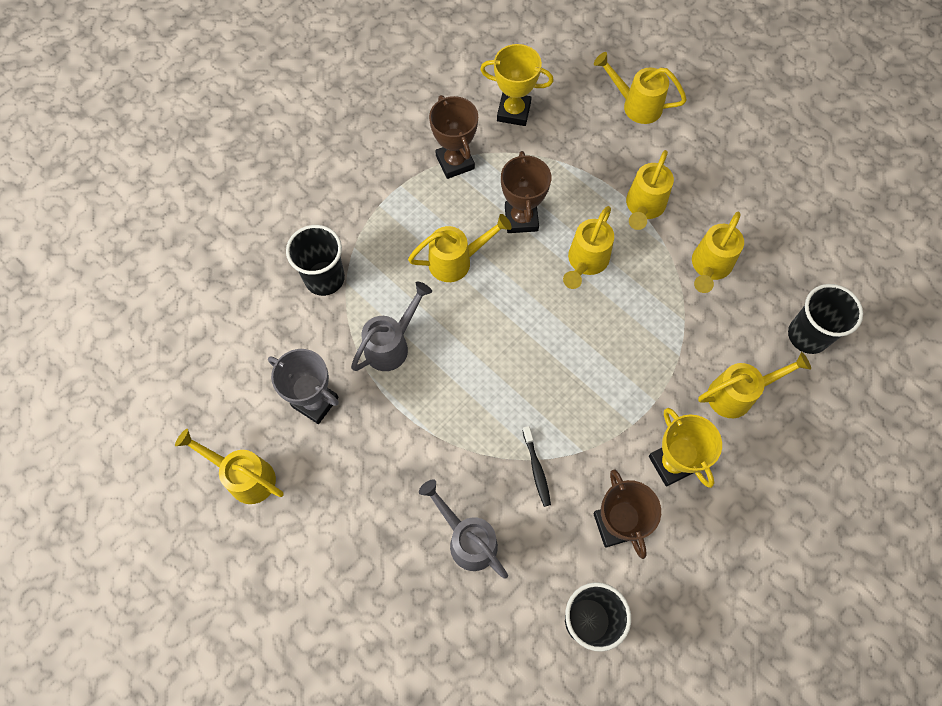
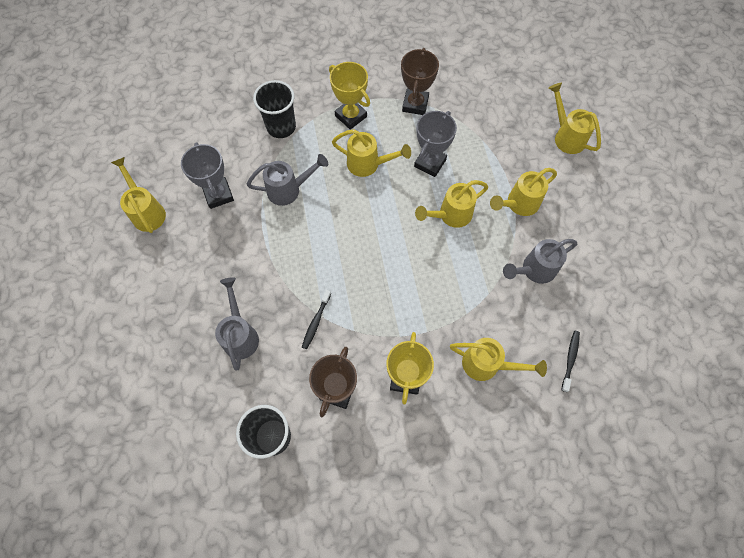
camera: 35 degrees right, 0 degrees up
yellow trophy [480,44,554,126] -> yellow trophy moved to [329,62,370,130]
brown trophy [501,151,551,233] -> grey trophy [414,111,457,177]
yellow watering can [692,212,744,293] -> grey watering can [503,239,577,284]
black cup [788,284,863,354] -> black toothbrush [562,331,580,392]

